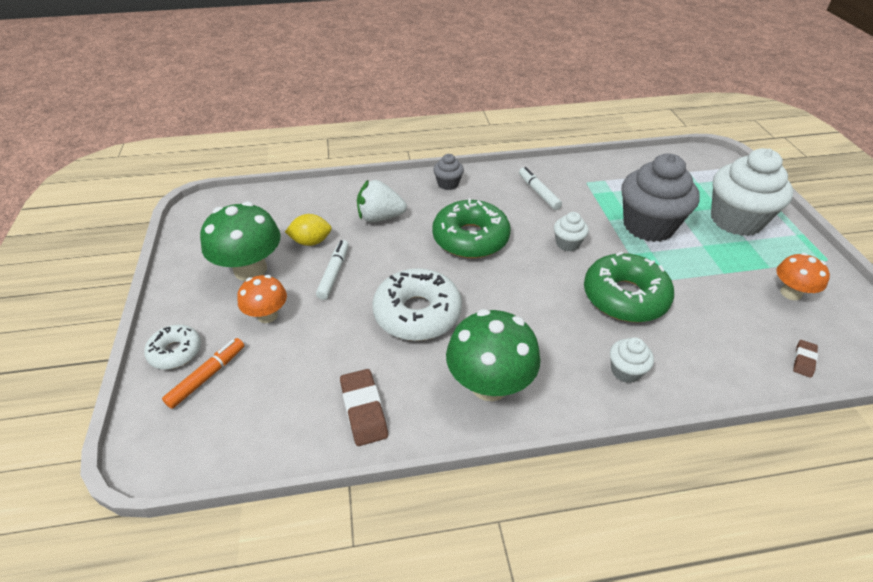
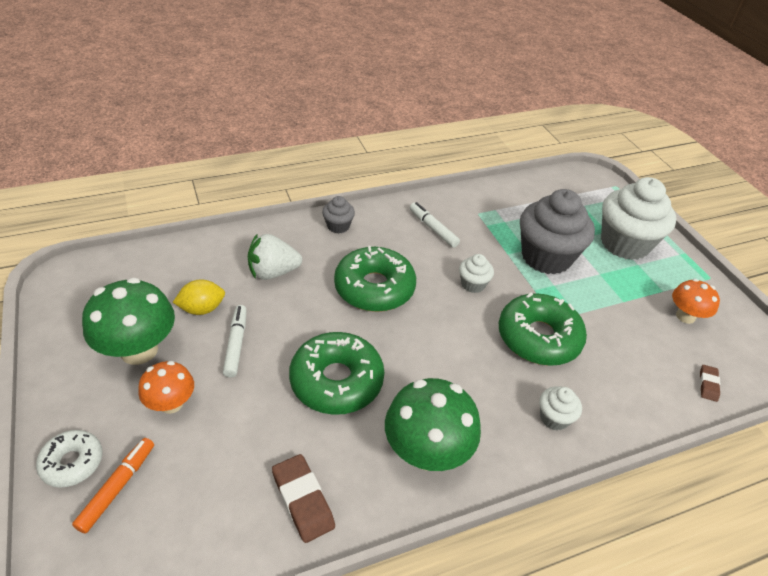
camera: 15 degrees left, 0 degrees up
white donut [372,268,462,341] -> green donut [289,332,384,415]

